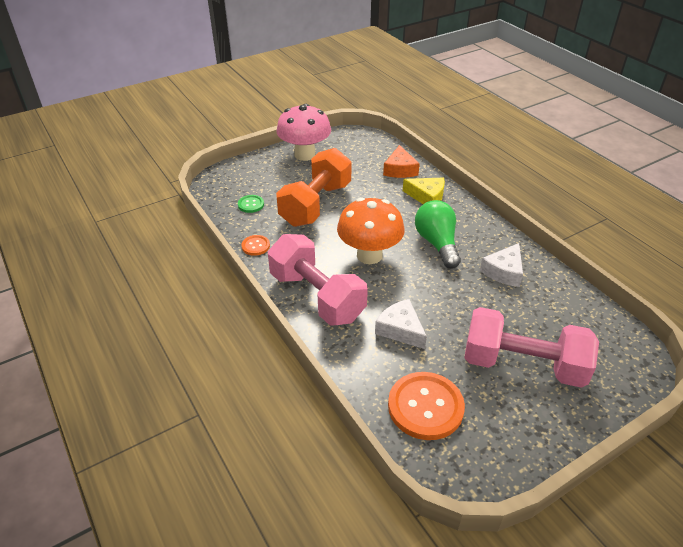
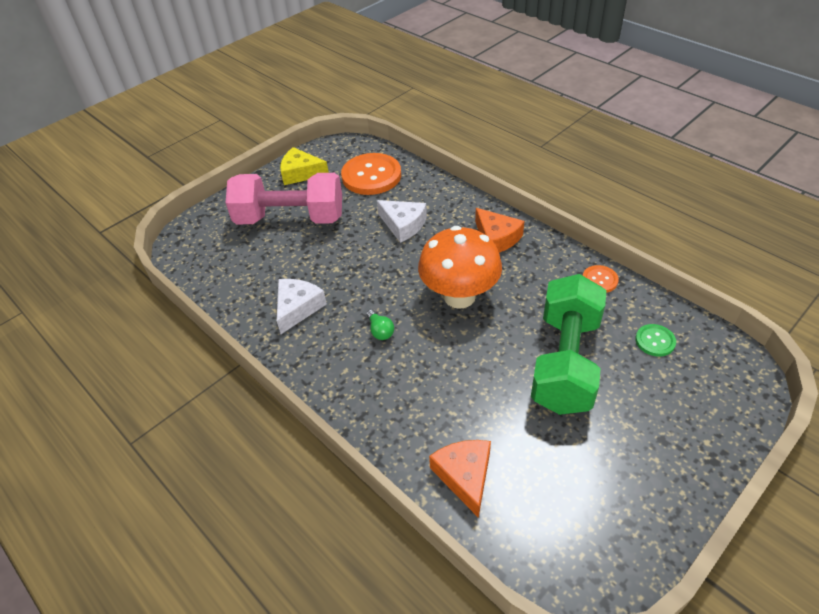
camera: 170 degrees right, 5 degrees up
pink dumbbell [268,234,368,325] -> orange cheese [475,208,524,253]
pink mushroom [276,104,331,161] -> none
orange dumbbell [276,148,352,227] -> green dumbbell [531,274,606,415]
yellow cheese [403,177,445,204] -> yellow cheese moved to [280,147,329,185]
green light bulb [415,200,461,269] -> green light bulb [366,310,394,340], size x0.44

